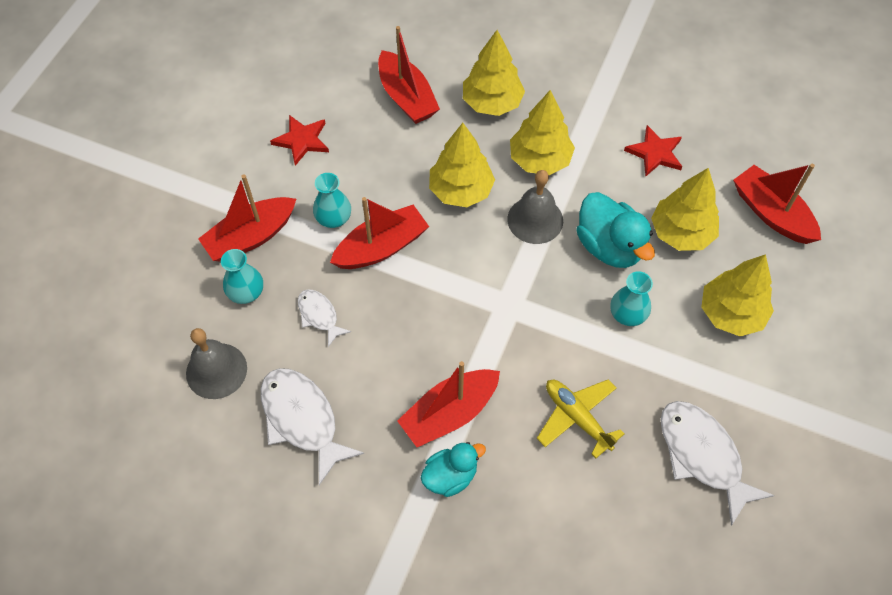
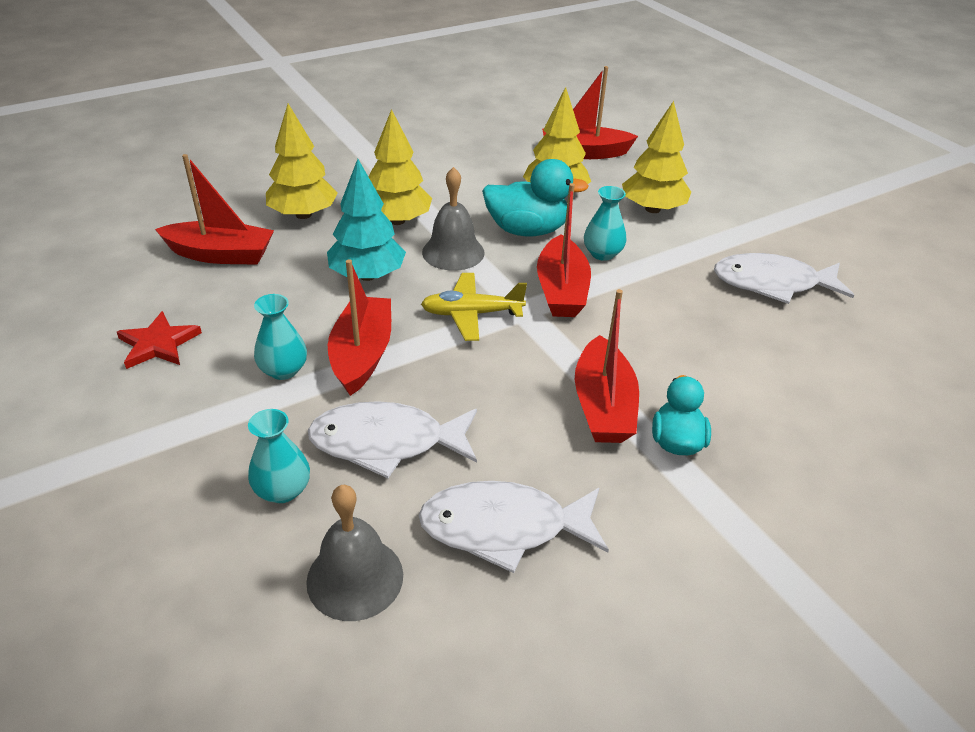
camera: 55 degrees left, 20 degrees down
red boat [198,174,296,262] -> red boat moved to [537,183,591,317]
white fish [298,289,351,347] -> white fish [308,401,477,478], size x1.81
yellow tree [429,123,495,207] -> turquoise tree [327,159,406,281]
yellow plane [537,379,624,459] -> yellow plane moved to [421,273,527,341]
red star [624,125,682,177] -> none

